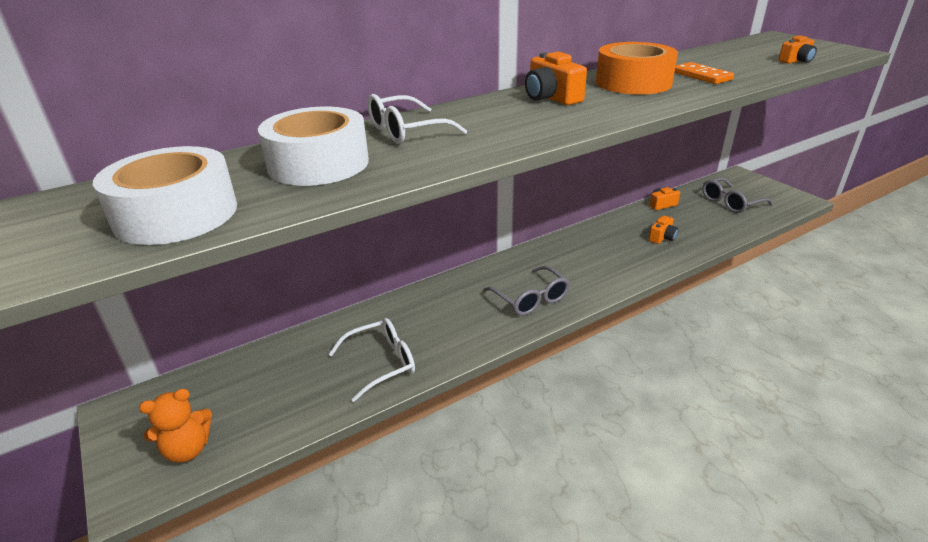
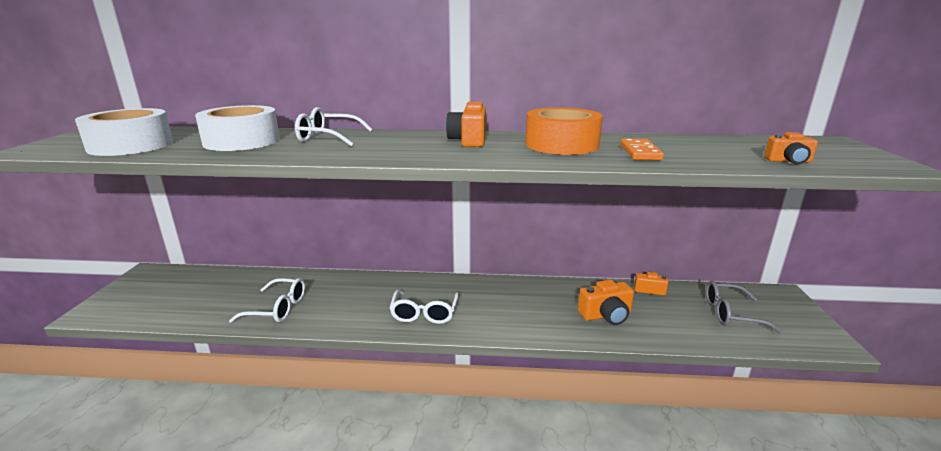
camera: 35 degrees right, 10 degrees down
orange teddy bear [139,389,212,463] -> none
grey glasses [483,266,570,316] -> white glasses [390,290,459,324]
orange camera [649,216,678,244] -> orange camera [578,280,634,325], size x1.58

